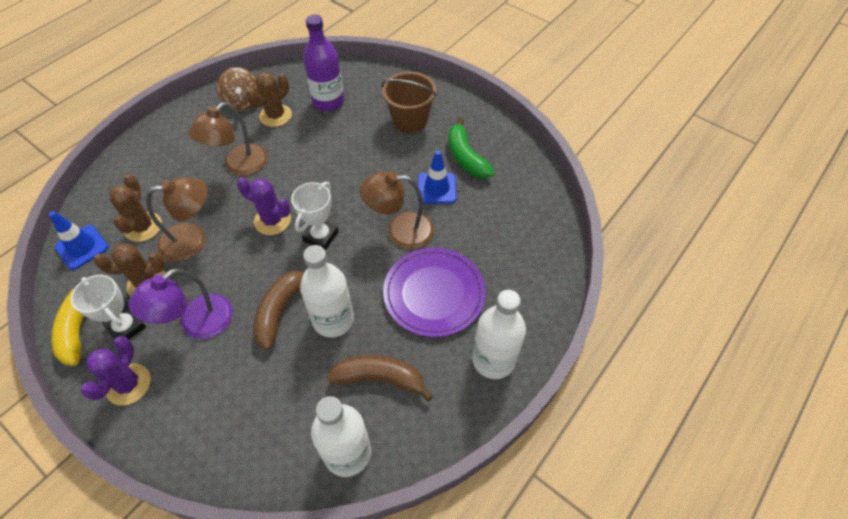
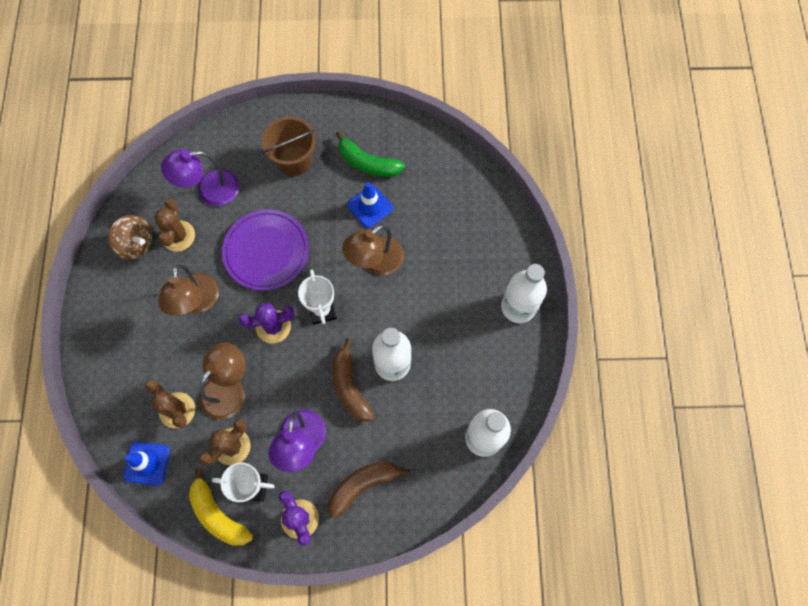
camera: 40 degrees left, 15 degrees up
purple bottle [303,15,344,111] -> purple lamp [161,149,239,206]
brown banana [327,355,433,402] -> brown banana moved to [328,461,410,519]
purple plate [383,248,486,337] -> purple plate moved to [222,209,309,291]

